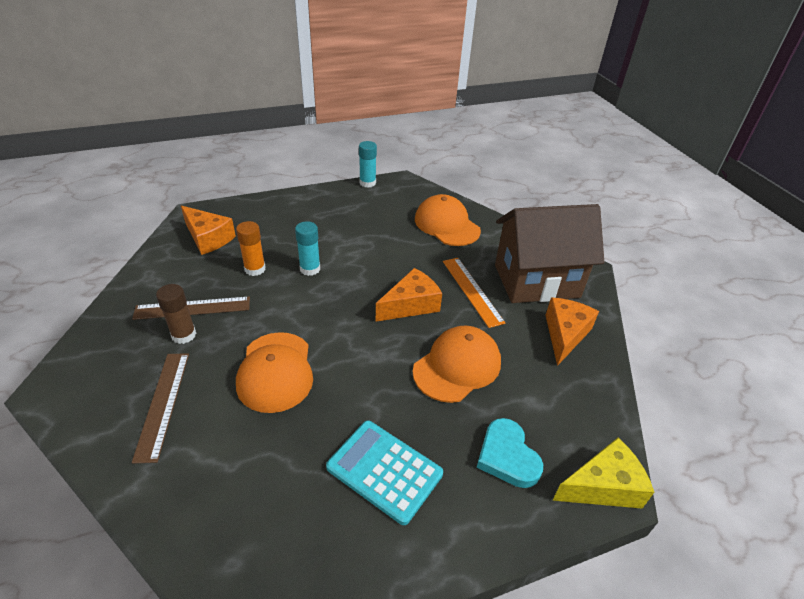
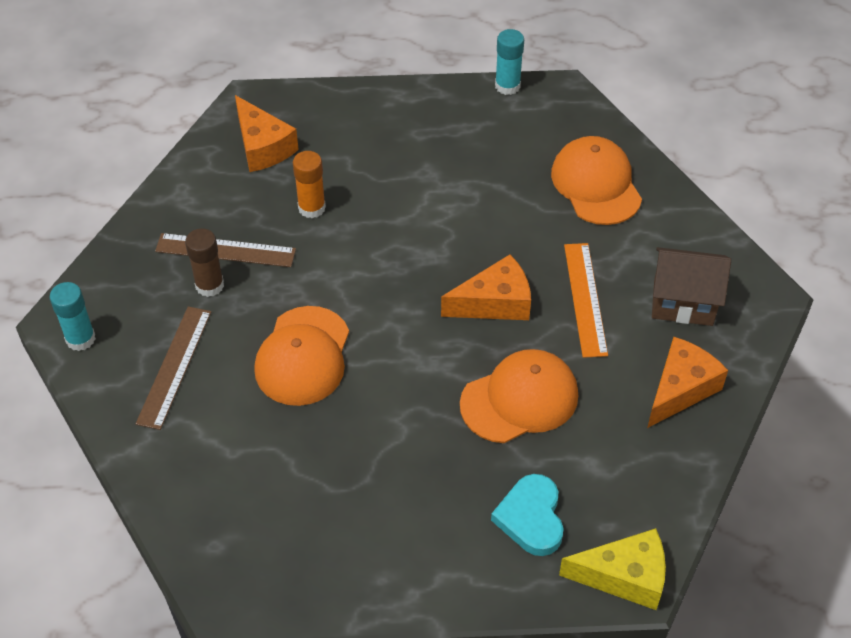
camera: 20 degrees right, 10 degrees up
turquoise glue stick [295,221,320,276] -> turquoise glue stick moved to [50,282,96,351]
turquoise calculator [326,420,443,525] -> none
brown house [495,204,604,303] -> brown house [652,247,731,326], size x0.60

